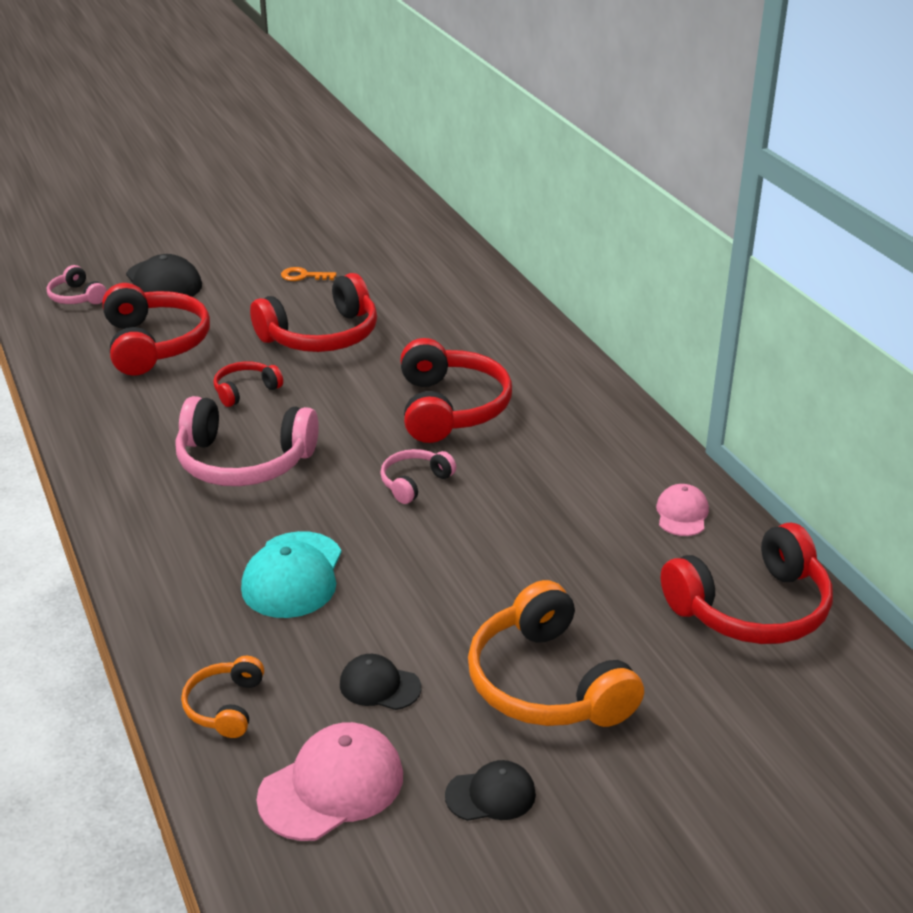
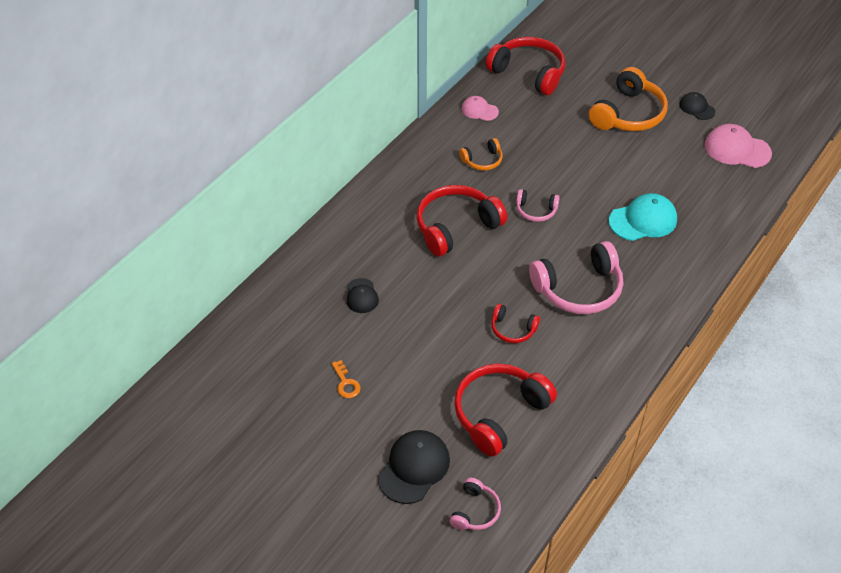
camera: 120 degrees left, 15 degrees up
pink headphones [175,396,319,486] -> pink headphones turned 90 degrees clockwise [529,241,623,314]
orange headphones [181,656,264,738] -> orange headphones moved to [459,138,503,171]
red headphones [250,273,377,352] -> none
black cap [340,654,421,710] -> black cap moved to [346,278,379,313]
pink cap [656,484,709,536] -> pink cap turned 45 degrees clockwise [462,96,499,121]

